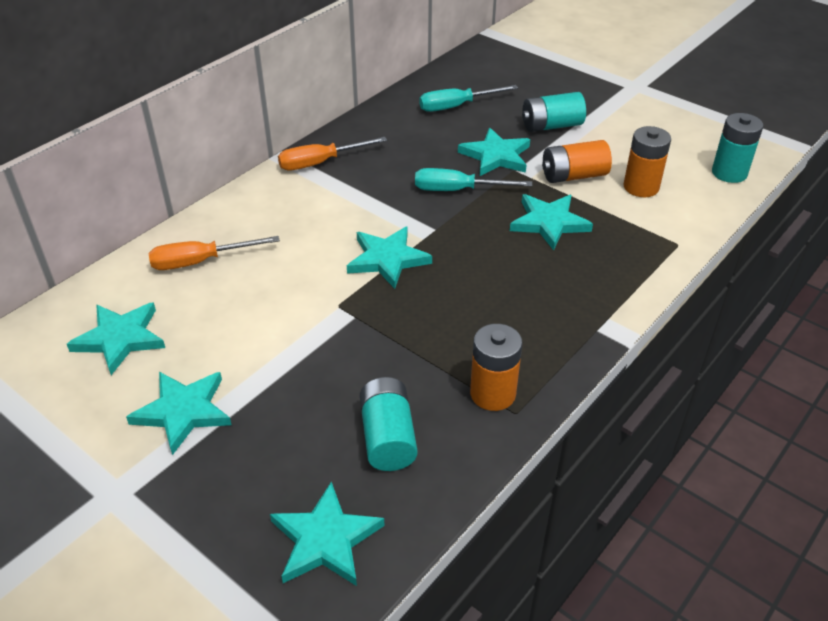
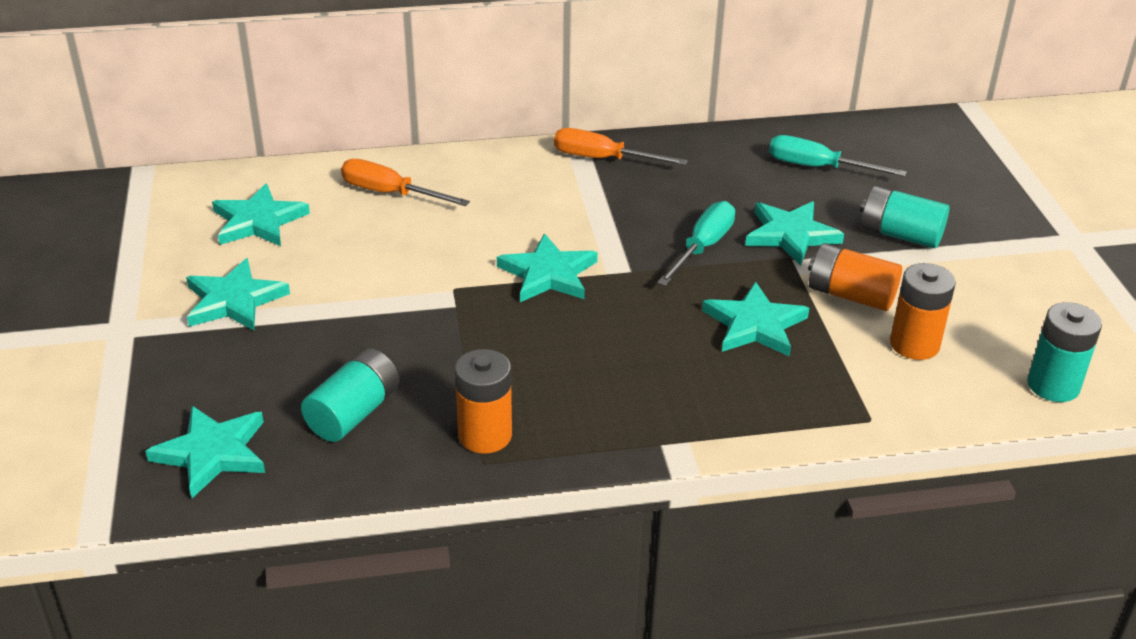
camera: 40 degrees right, 5 degrees down
turquoise screwdriver [415,168,532,191] -> turquoise screwdriver turned 75 degrees clockwise [657,201,735,286]

